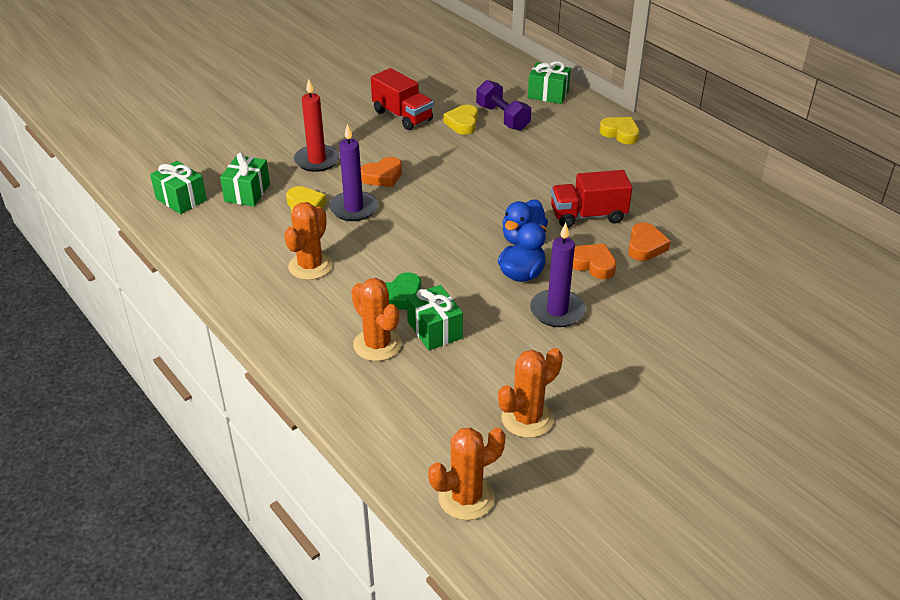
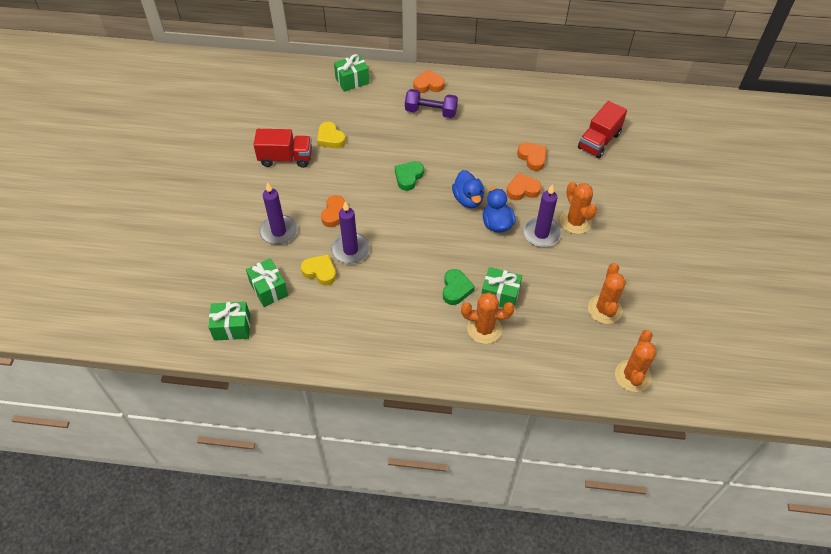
camera: 45 degrees left, 15 degrees up
orange cactus [284,202,333,280] -> orange cactus moved to [560,182,597,234]
red candle [294,79,340,172] -> purple candle [260,182,298,245]
purple dumbbell [476,80,531,131] -> purple dumbbell moved to [405,89,458,118]
red truck [551,170,632,228] -> red truck moved to [578,101,627,158]
yellow heart [599,117,639,144] -> orange heart [413,70,445,93]
none -> green heart [395,161,424,191]

